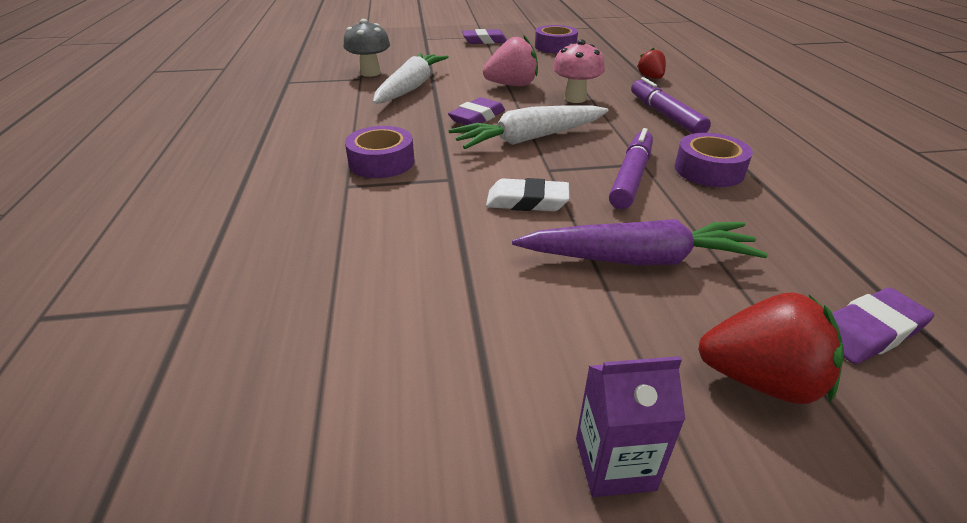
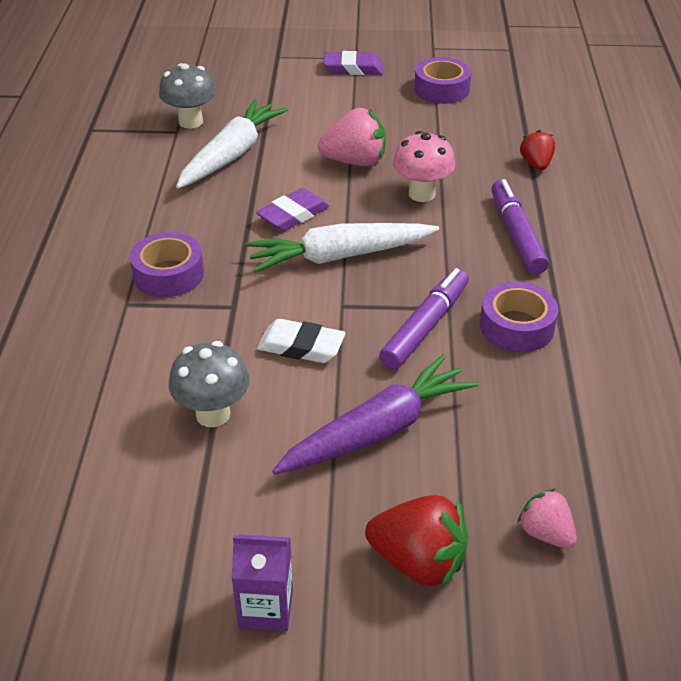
camera: 10 degrees right, 5 degrees up
purple carrot [512,219,768,265] -> purple carrot turned 45 degrees counterclockwise [272,354,479,474]
purple eraser [832,288,934,364] -> pink strawberry [517,489,577,548]
none -> grey mushroom [169,341,249,427]

